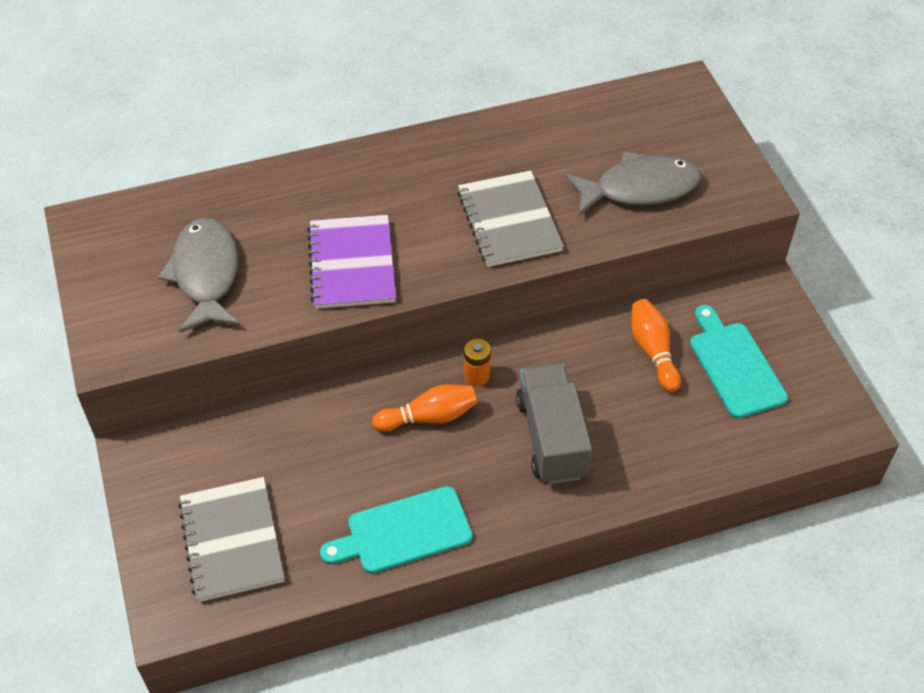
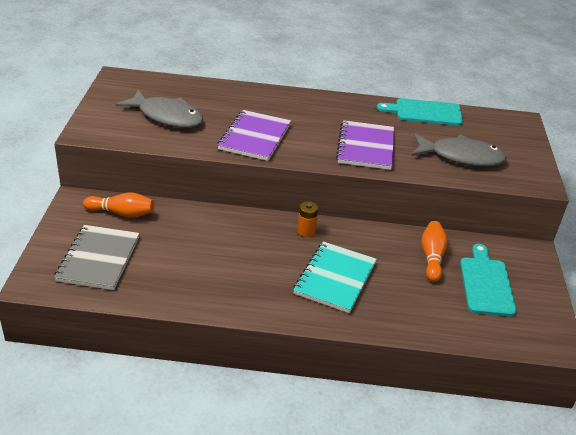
camera: 20 degrees right, 15 degrees down
grey fish [158,218,240,333] -> grey fish turned 105 degrees clockwise [116,89,203,128]
turquoise cutting board [320,486,472,573] -> turquoise cutting board moved to [377,98,463,126]
orange bowling pin [372,384,477,432] -> orange bowling pin moved to [83,192,154,218]
grey notebook [458,170,564,267] -> purple notebook [336,120,394,170]
grey truck [516,363,592,484] -> turquoise notebook [293,241,377,313]

